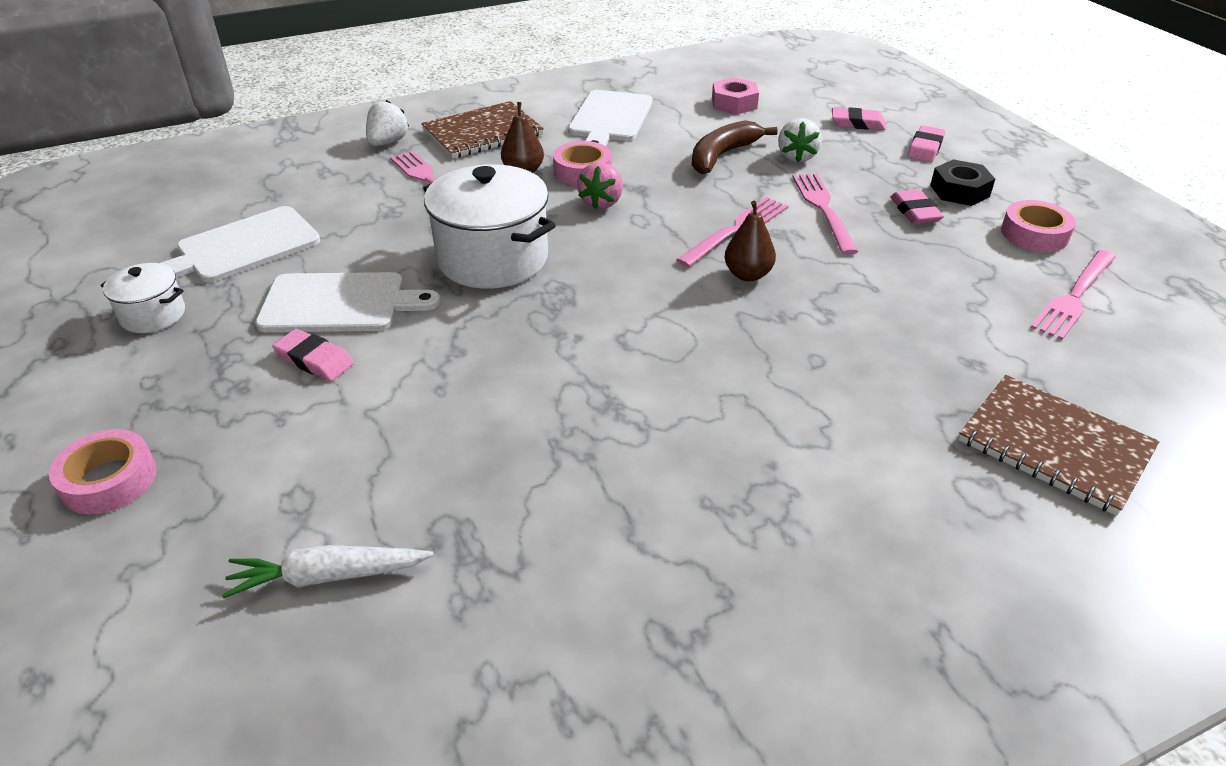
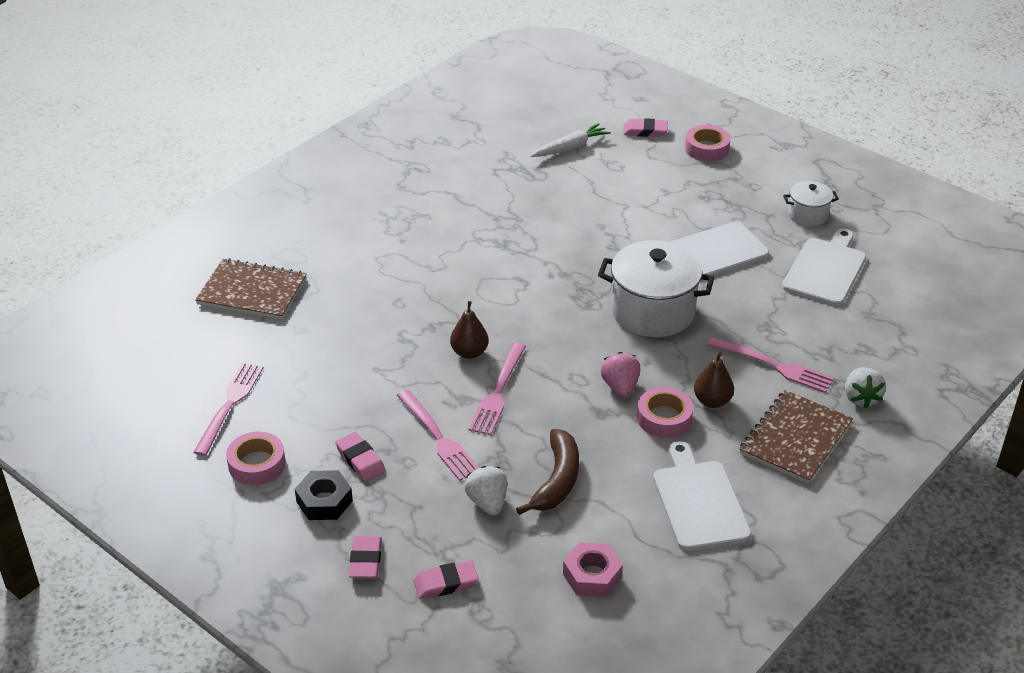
camera: 155 degrees right, 0 degrees up
pink eraser [272,329,354,381] -> pink eraser moved to [623,118,668,137]

